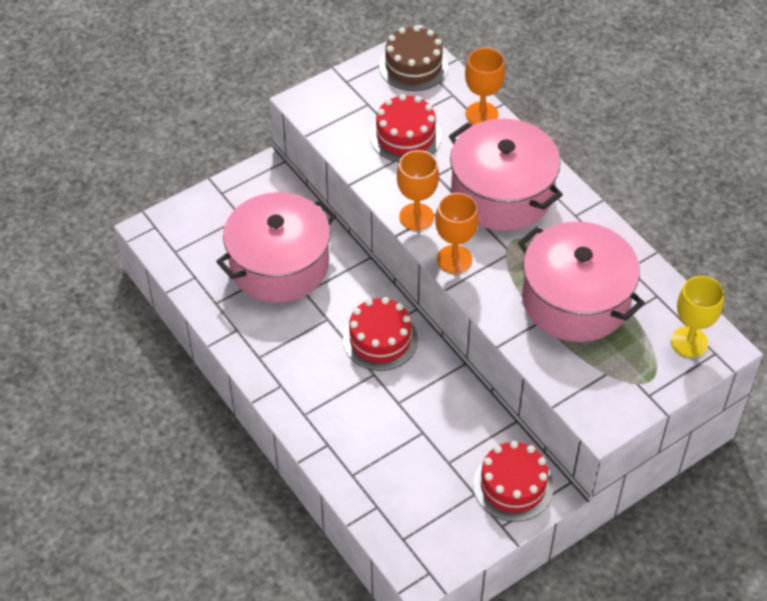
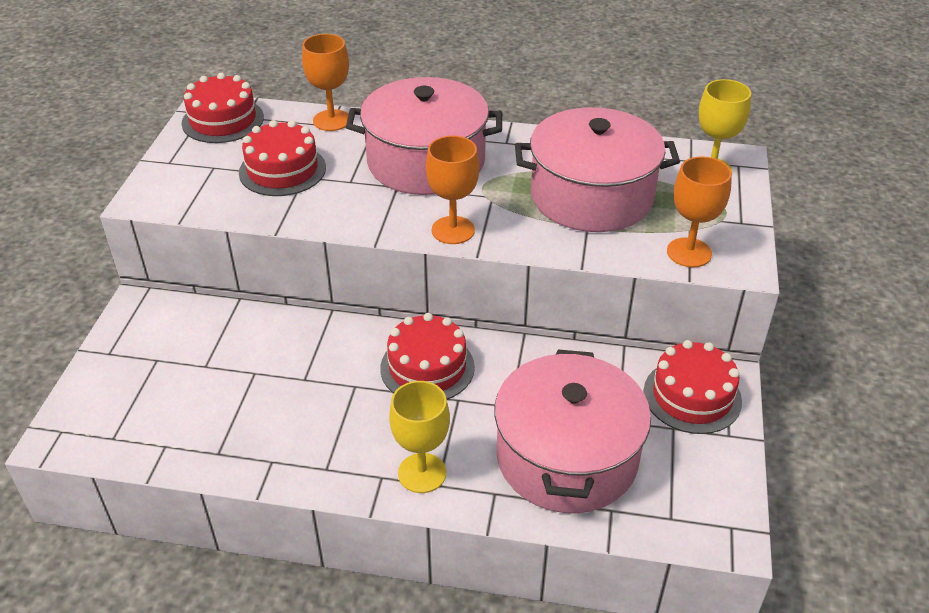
camera: 45 degrees left, 10 degrees down
pink pot [216,192,337,303] -> pink pot moved to [494,349,651,513]
brown cake [379,25,448,91] -> red cake [181,73,264,143]
orange goblet [397,150,439,231] -> orange goblet moved to [667,156,732,267]
none -> yellow goblet [389,381,450,493]

